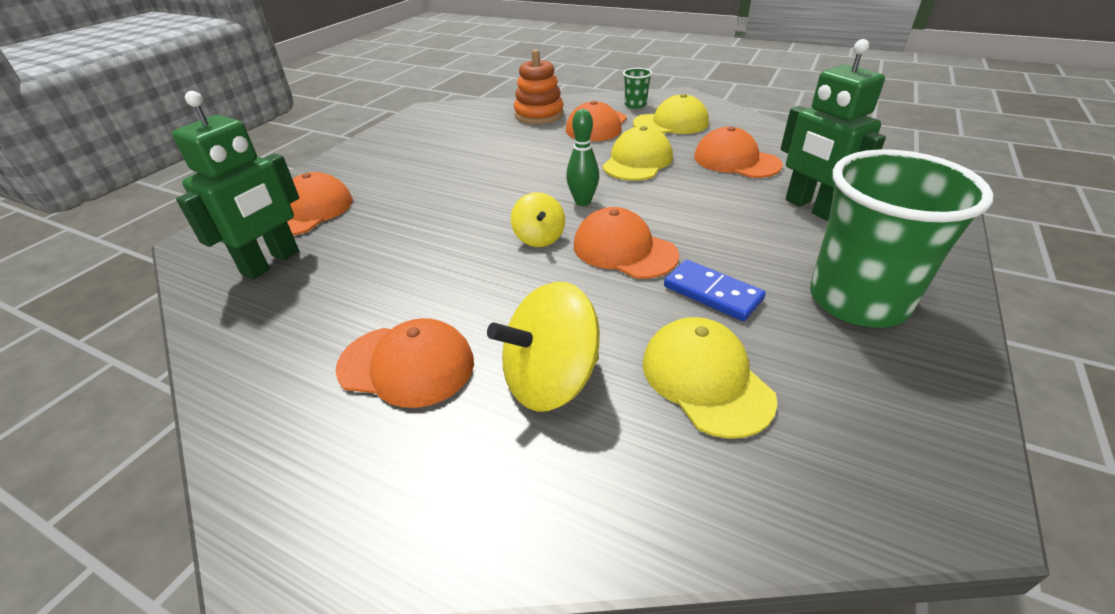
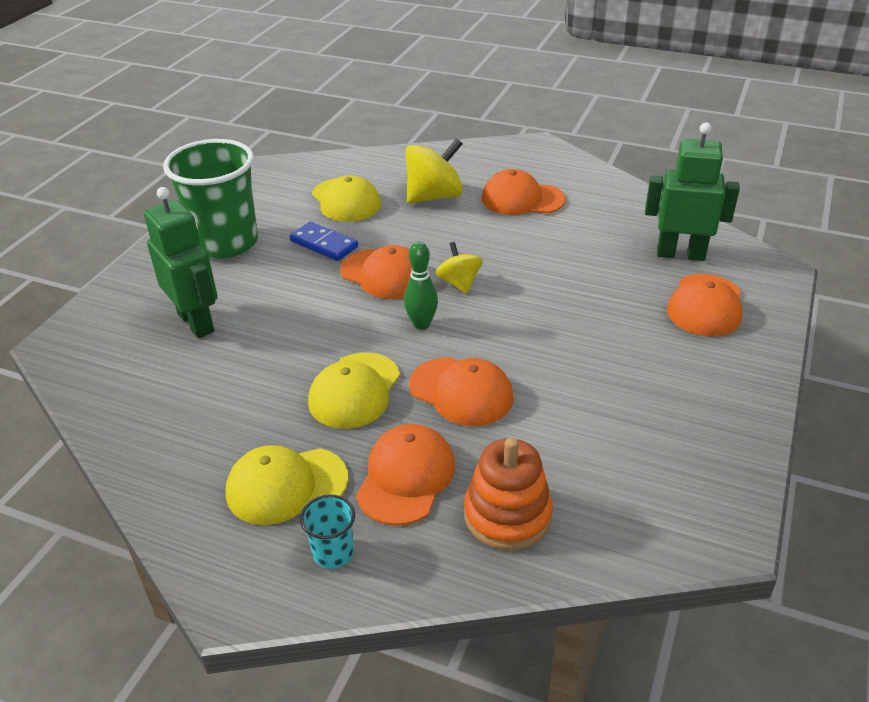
camera: 175 degrees right, 0 degrees up
green robot [172,91,299,279] -> green robot turned 75 degrees clockwise [645,122,740,261]
green cup [623,68,652,109] -> turquoise cup [300,494,355,569]
orange cap [694,126,783,178] -> orange cap moved to [409,357,514,426]

